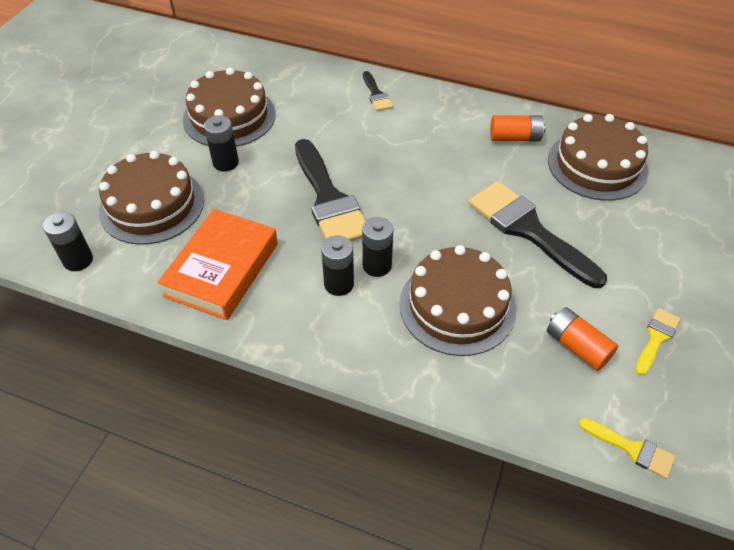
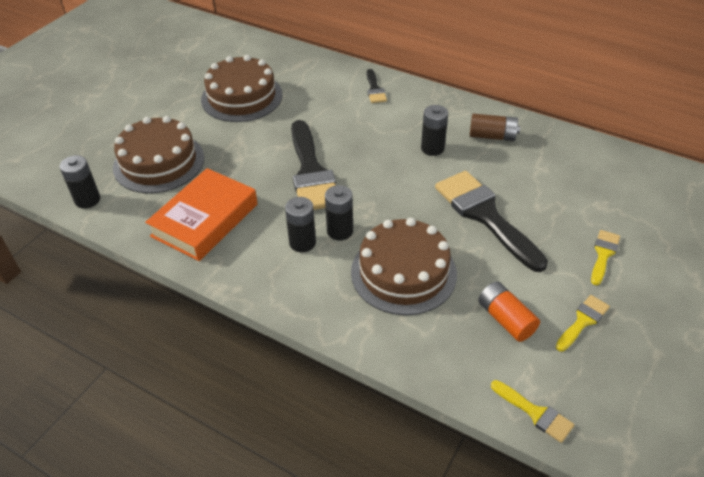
camera: 10 degrees right, 5 degrees down
black battery [204,115,239,172] -> black battery moved to [421,105,448,156]
orange battery [490,115,546,141] -> brown battery [470,114,520,141]
brown cake [548,114,648,201] -> none
none -> yellow brush [591,230,620,285]

